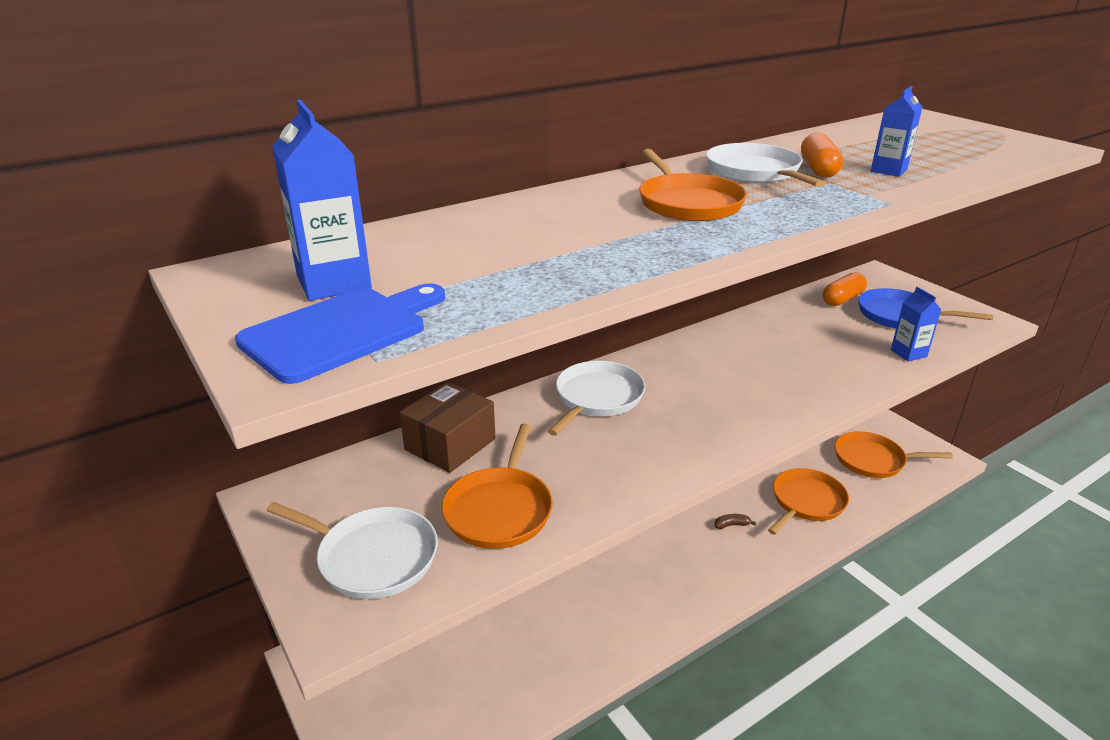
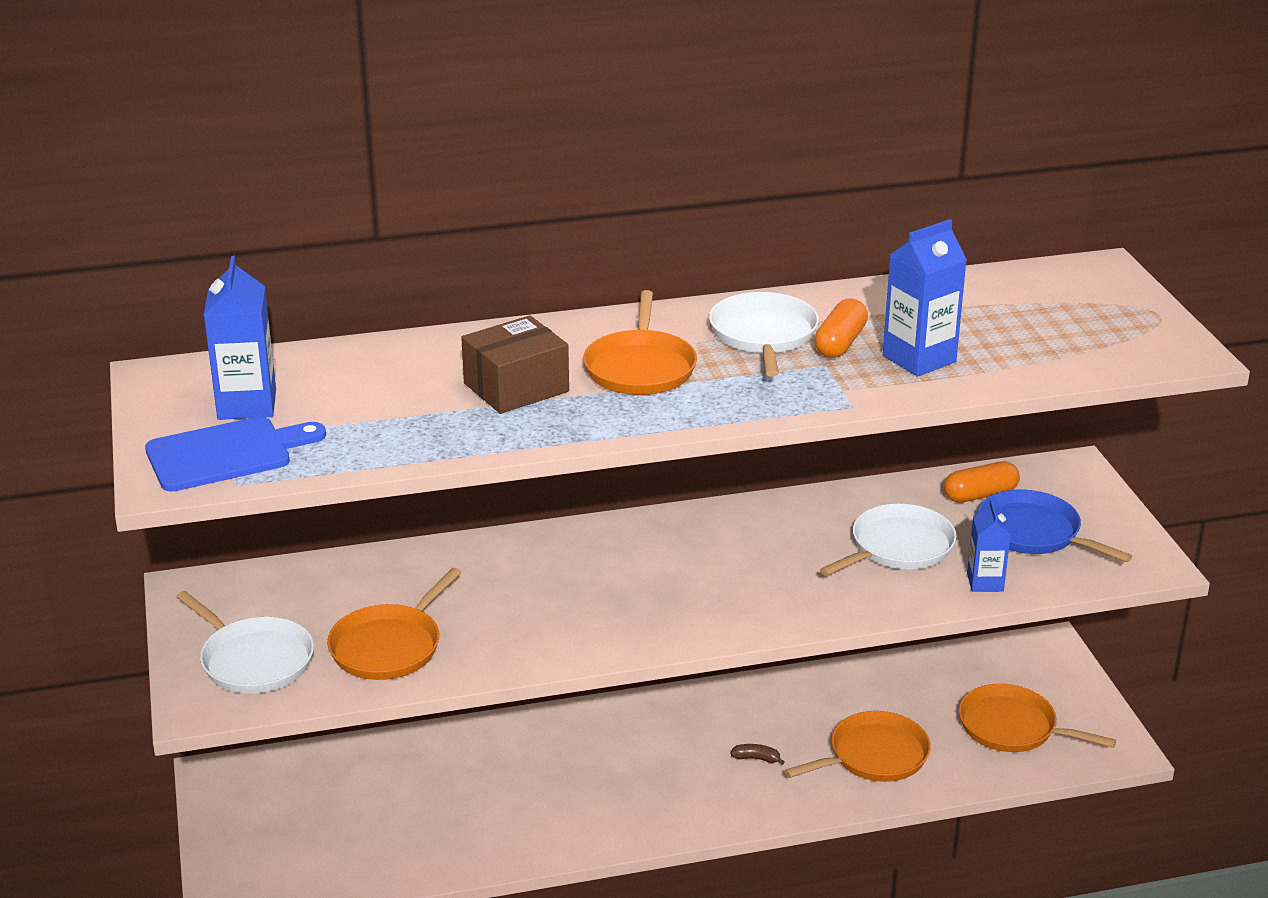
camera: 20 degrees right, 0 degrees up
brown box [400,382,496,473] -> brown box moved to [461,315,569,414]
white pan [548,361,645,436] -> white pan moved to [820,504,957,576]
blue carton [871,86,922,177] -> blue carton [883,219,967,377], size x1.55

